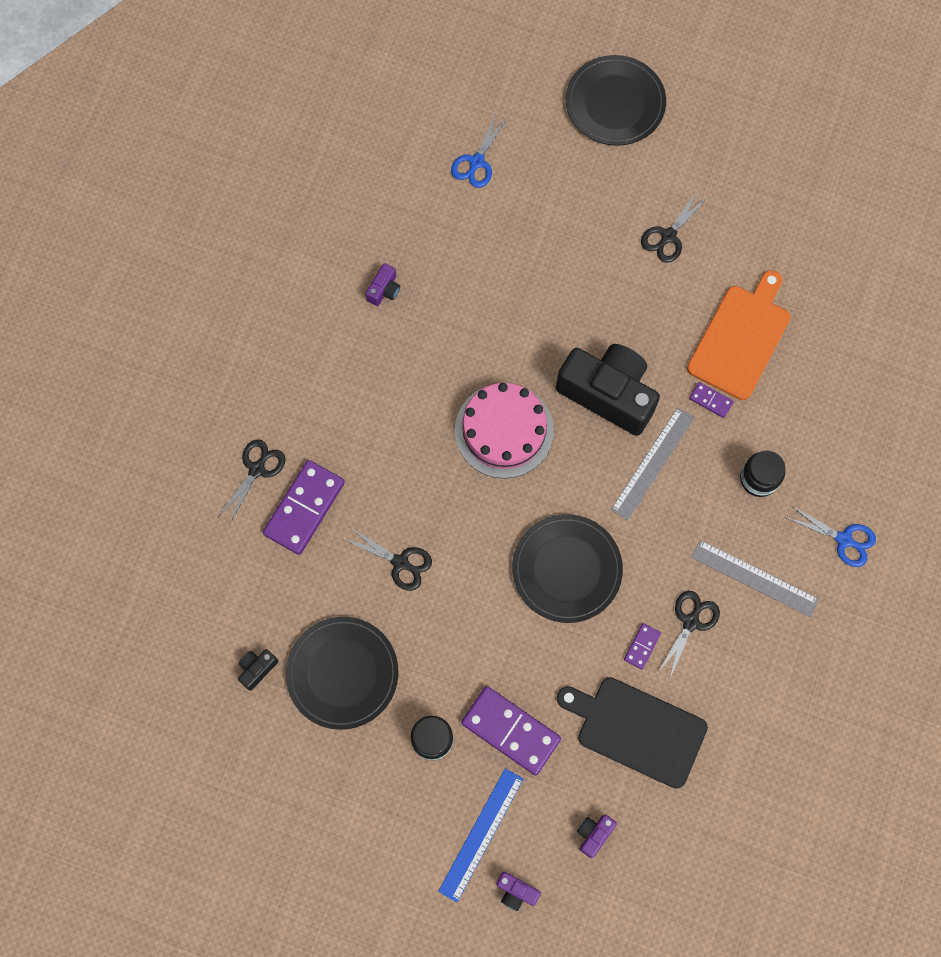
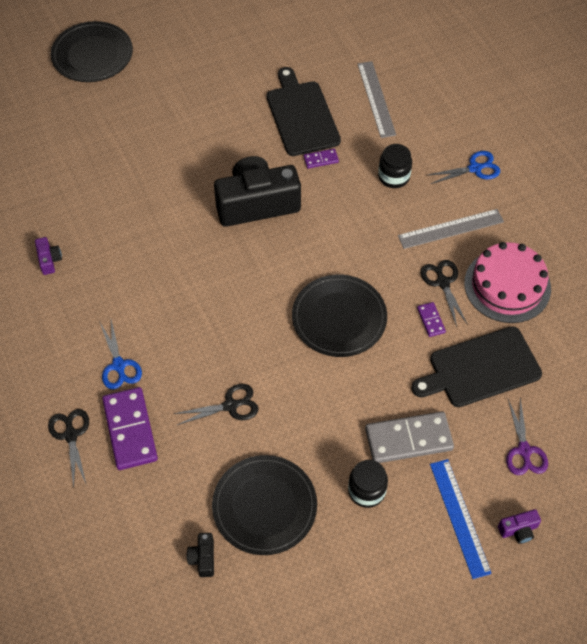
camera: 45 degrees left, 15 degrees down
blue scissors [451,114,508,188] -> blue scissors moved to [99,320,142,389]
pink cake [455,383,554,478] -> pink cake moved to [464,242,551,323]
purple domino [461,686,561,775] -> grey domino [365,411,454,463]
purple camera [577,814,617,858] -> purple scissors [506,398,548,475]
grey ruler [611,407,695,521] -> grey ruler moved to [358,61,396,138]
black scissors [641,190,708,263] -> none
orange cutting board [687,270,790,400] -> black cutting board [267,67,341,156]

